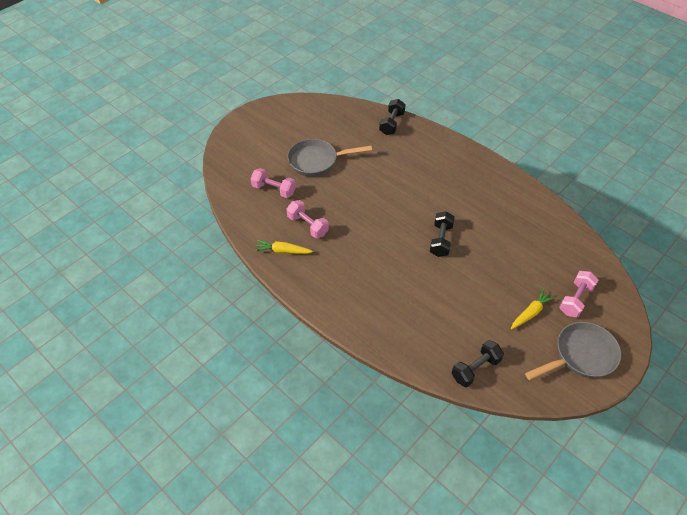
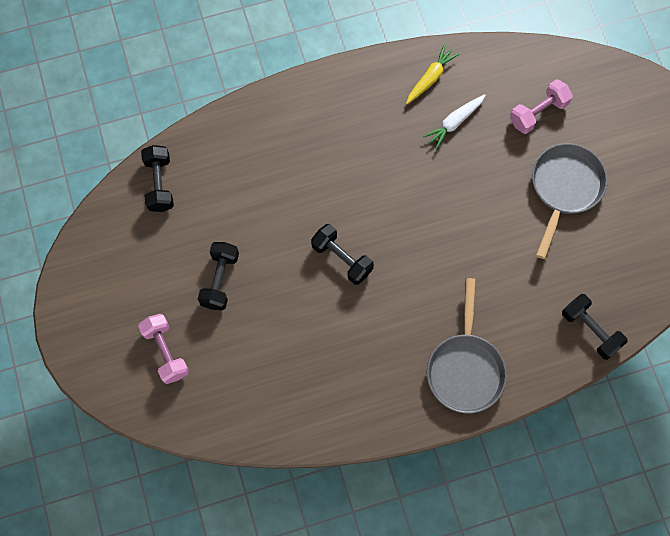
camera: 120 degrees right, 20 degrees up
pink dumbbell [287,200,329,238] -> white carrot [423,94,486,149]
yellow carrot [511,289,556,329] -> none
grey pan [525,322,621,380] -> grey pan moved to [427,278,507,413]
none -> black dumbbell [198,242,239,310]

